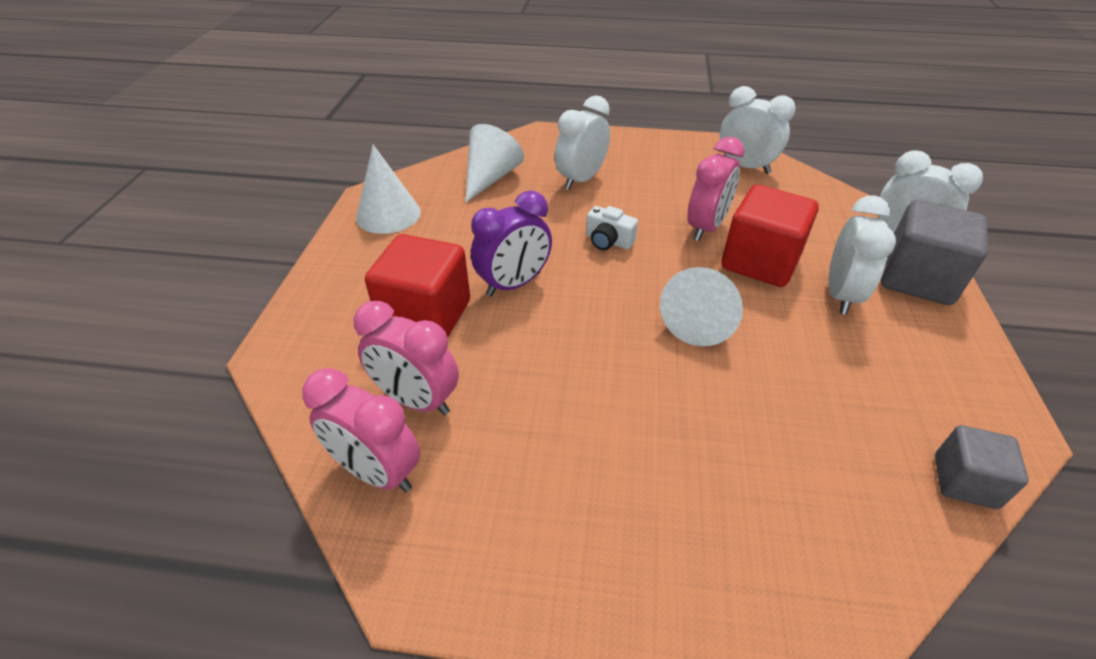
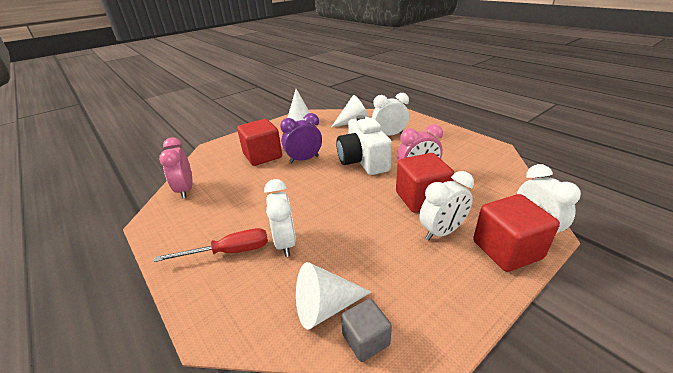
camera: 45 degrees right, 10 degrees down
pink clock [354,301,459,415] -> none
purple clock [471,191,552,297] -> purple clock turned 150 degrees clockwise [280,113,322,163]
white camera [586,206,638,250] -> white camera [336,115,392,175], size x2.29
white cone [660,267,743,346] -> white cone moved to [296,262,371,329]
white clock [720,86,796,174] -> white clock moved to [264,179,296,257]
grey cube [881,200,988,305] -> red cube [473,194,560,272]
none -> red screwdriver [154,228,268,262]

